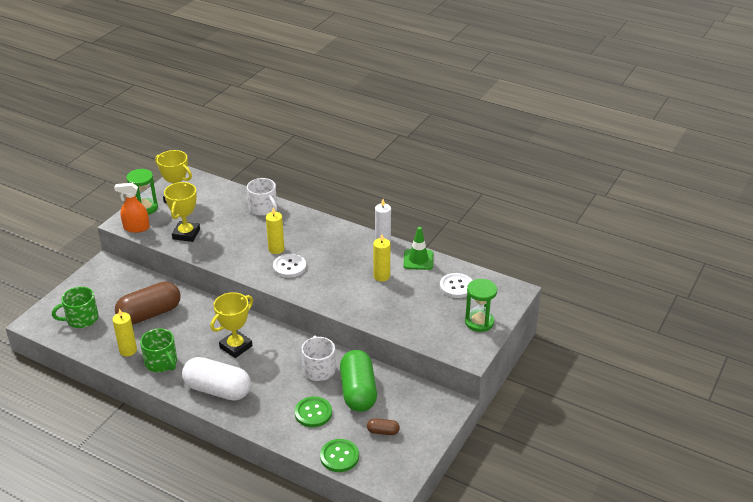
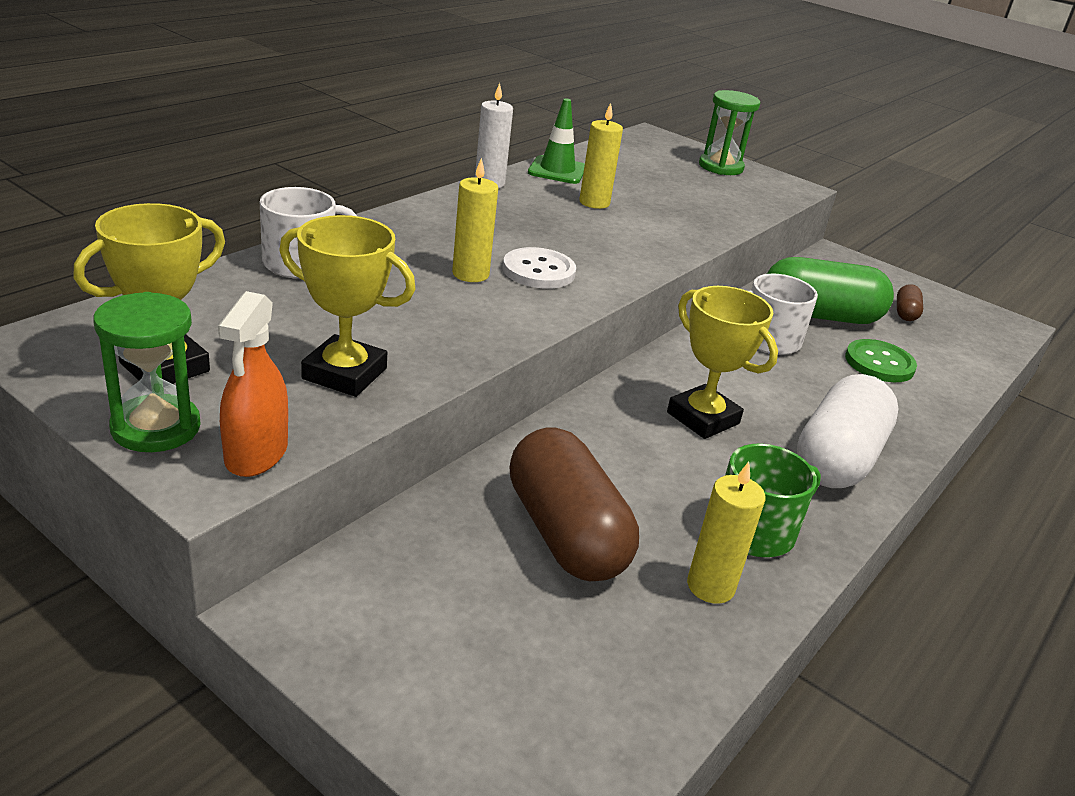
camera: 85 degrees left, 5 degrees down
green mug [52,287,99,328] -> none
green button [320,439,359,472] -> none
white button [440,273,473,298] -> none

